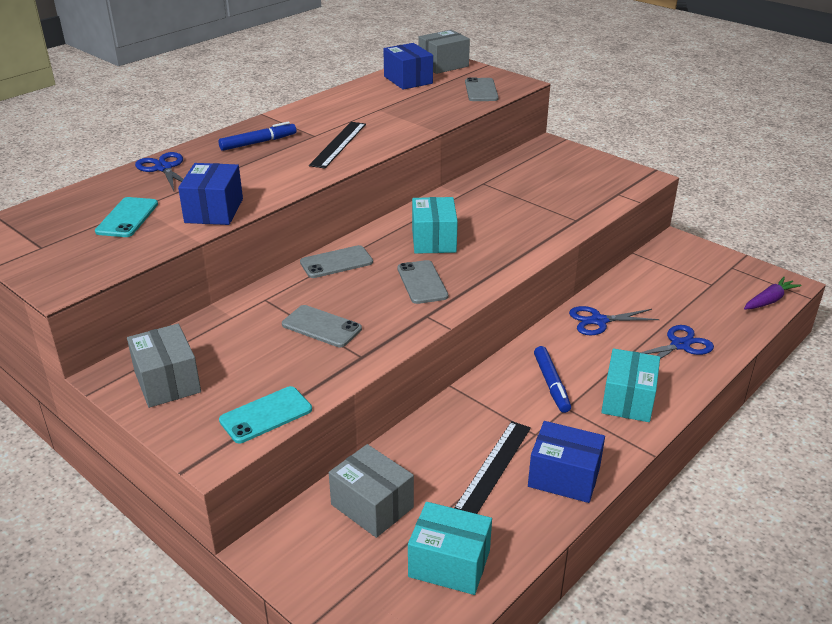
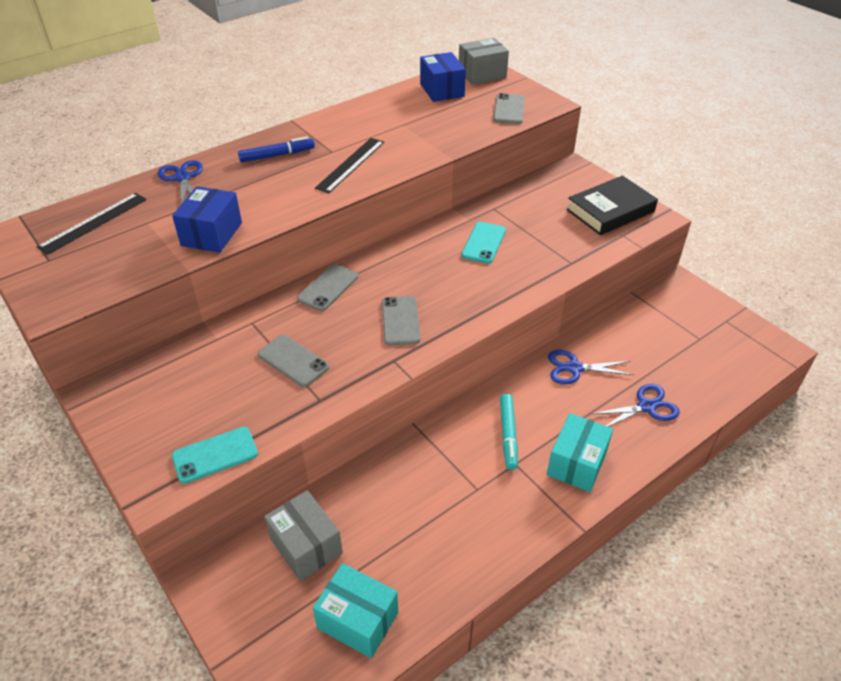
camera: 10 degrees right, 10 degrees up
turquoise phone [95,197,158,237] -> turquoise phone moved to [461,222,506,264]
grey box [127,324,201,408] -> none
grey phone [300,245,373,278] -> grey phone turned 45 degrees counterclockwise [297,264,358,311]
turquoise box [412,197,458,254] -> none
black ruler [454,421,531,514] -> black ruler moved to [37,193,147,255]
blue box [528,421,605,503] -> none
blue marker [534,346,571,413] -> turquoise marker [500,394,518,470]
purple carrot [744,277,801,309] -> none
none -> black book [566,176,658,235]

